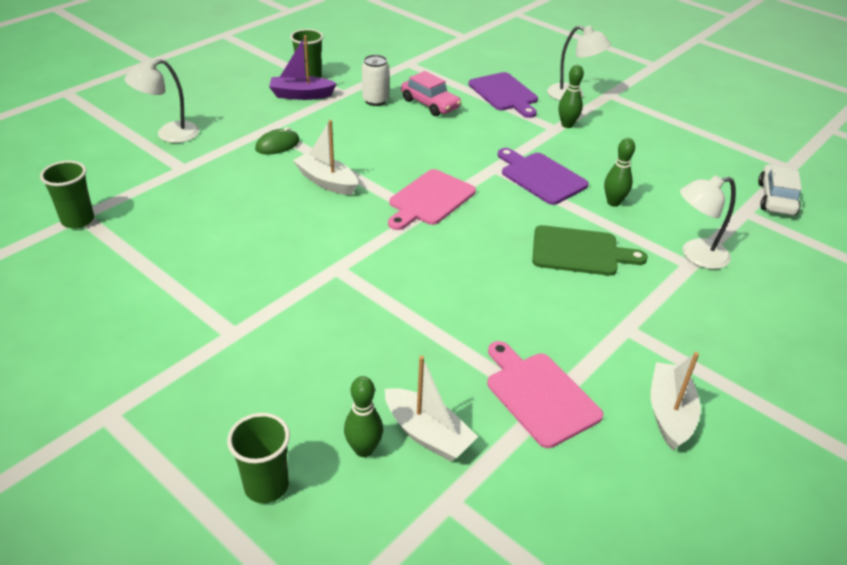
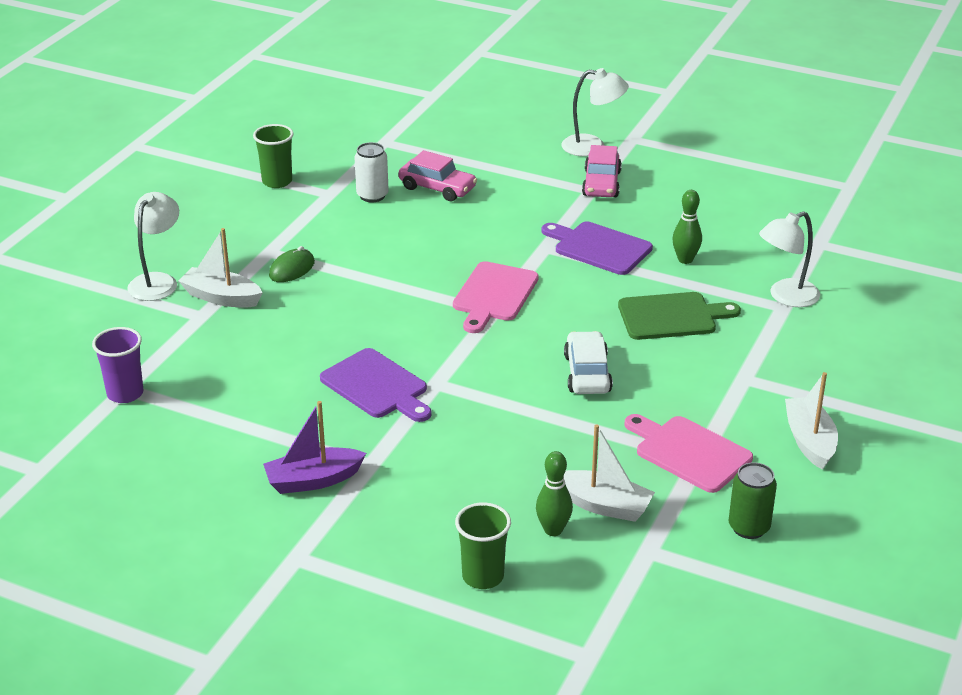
camera: 15 degrees left, 5 degrees down
green cup [40,161,94,229] -> purple cup [92,327,144,403]
white lamp [124,59,199,143] -> white lamp turned 150 degrees clockwise [127,192,179,301]
purple boat [269,35,337,100] -> purple boat moved to [263,401,366,494]
white boat [293,120,357,195] -> white boat moved to [179,228,263,308]
purple cutting board [468,72,538,118] -> purple cutting board moved to [320,348,432,422]
green bowling pin [558,65,584,128] -> pink car [582,145,622,197]
white car [758,164,802,215] -> white car moved to [564,331,613,394]
none -> green can [729,462,777,539]

